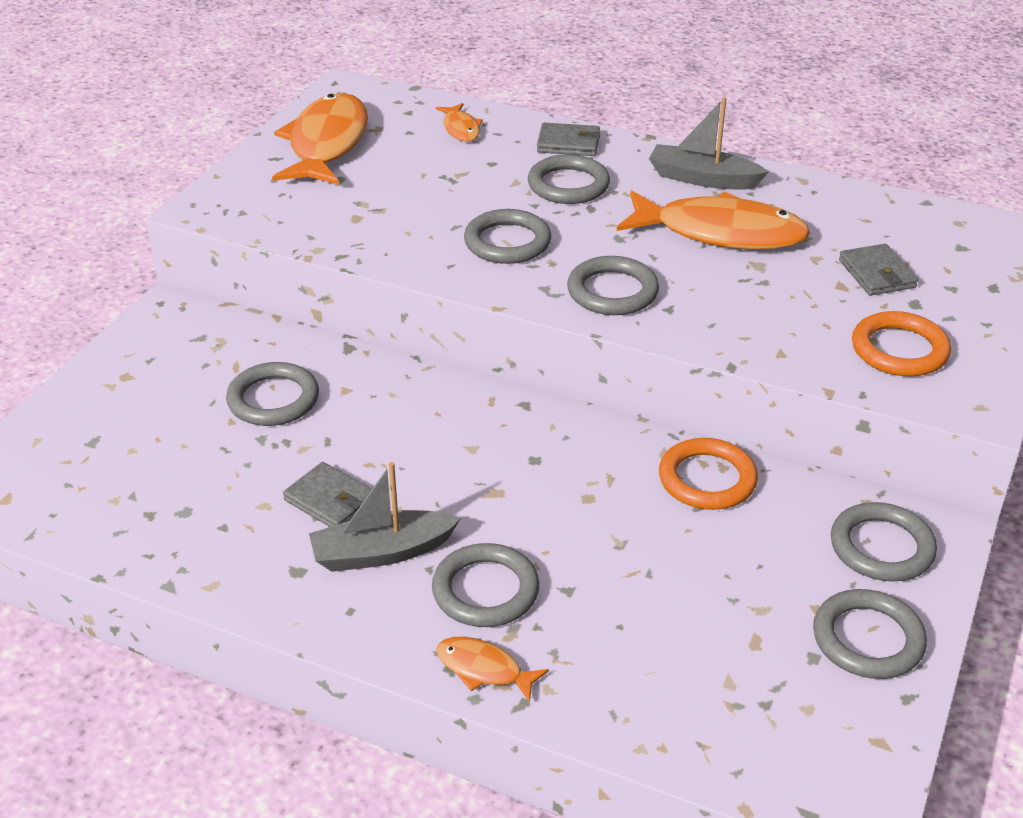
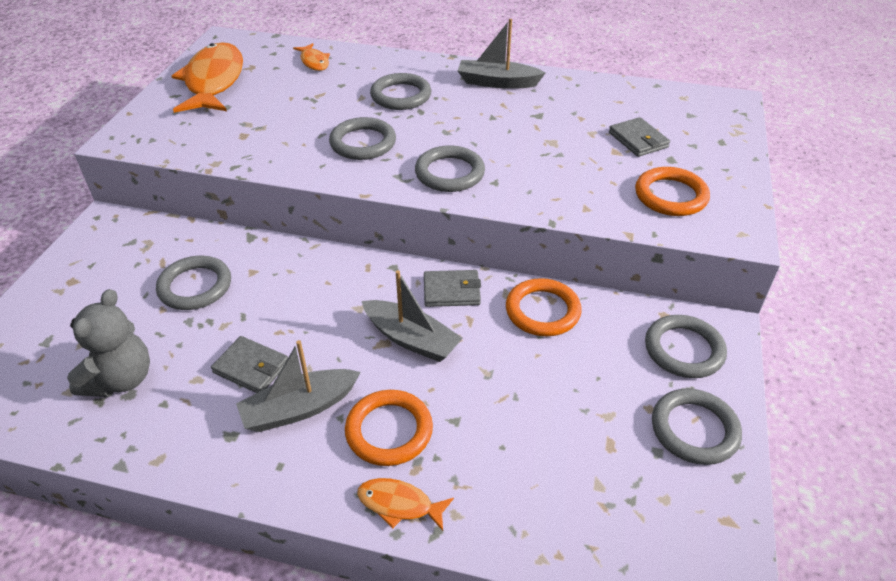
camera: 10 degrees left, 5 degrees up
grey ring [432,543,539,627] -> orange ring [345,390,433,466]
grey wallet [537,123,600,156] -> grey wallet moved to [424,270,481,307]
orange fish [617,191,810,250] -> none
none -> grey teddy bear [67,289,150,397]
none -> grey boat [362,270,463,362]

